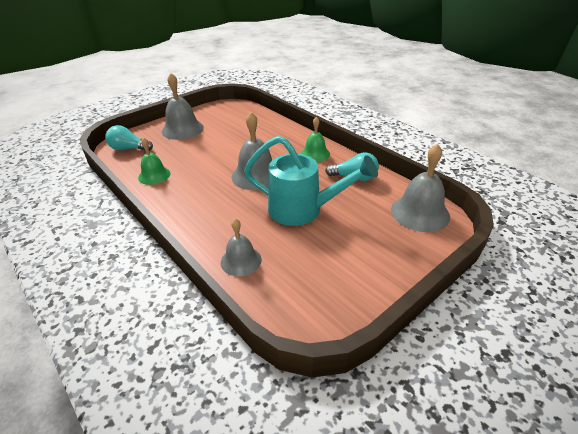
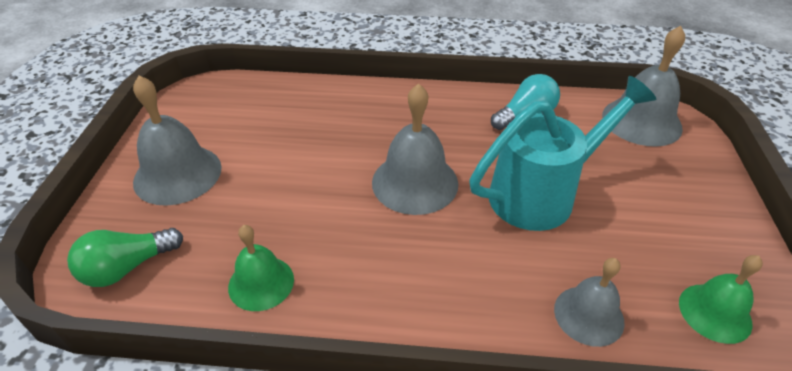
camera: 45 degrees left, 5 degrees up
turquoise light bulb [105,125,153,151] -> green light bulb [67,228,183,287]
green bell [301,117,330,162] -> green bell moved to [679,255,763,344]

